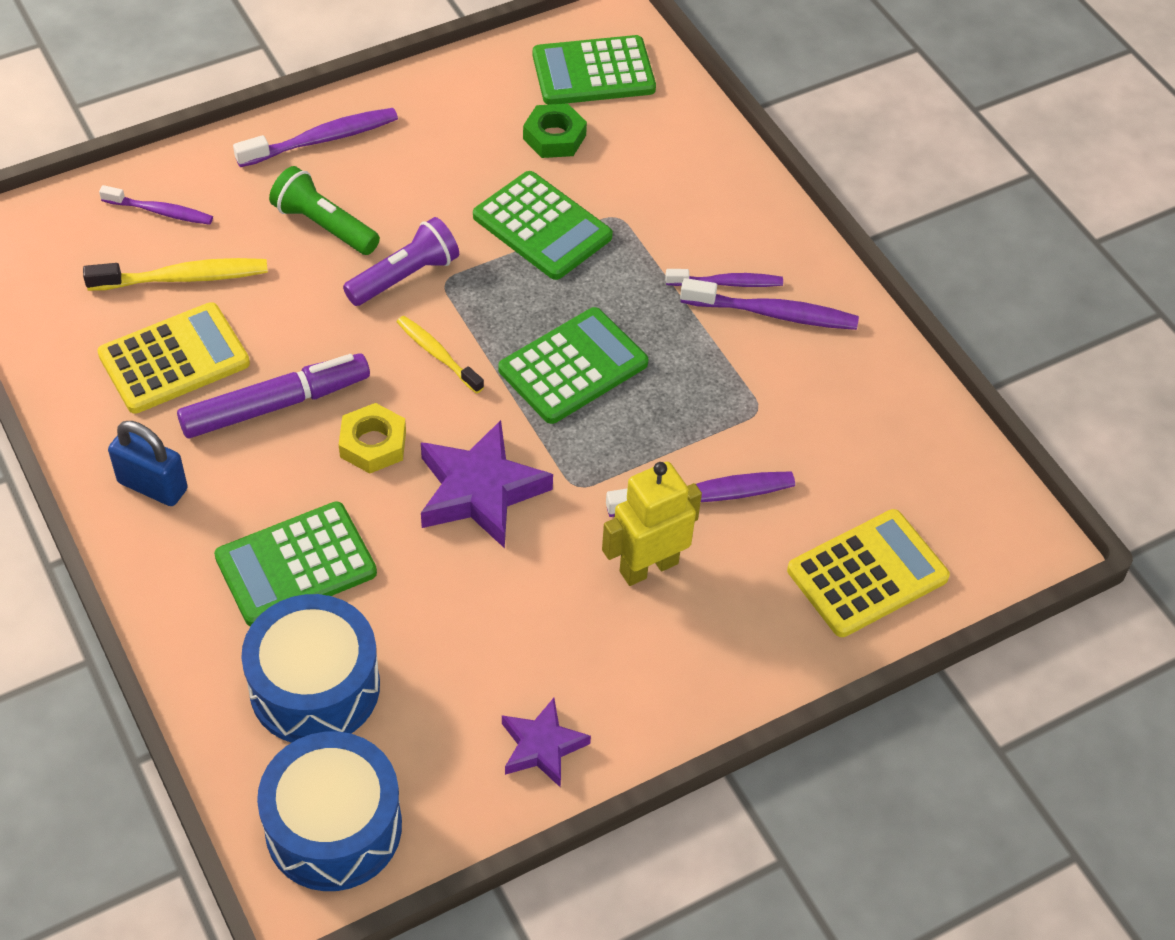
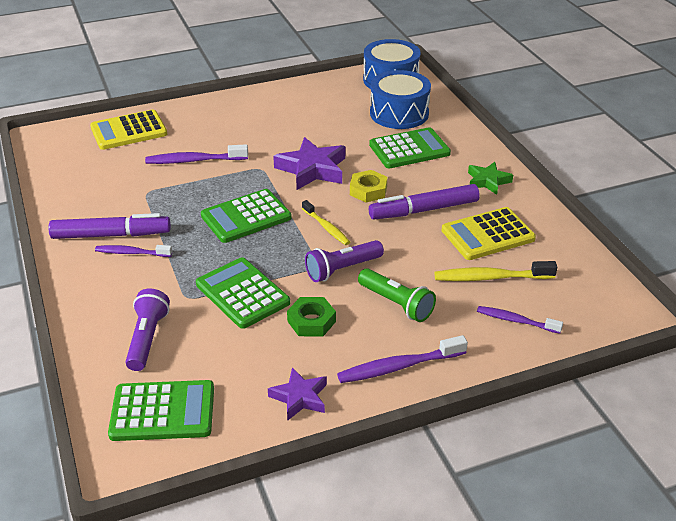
camera: 170 degrees left, 15 degrees down
blue padlock [108,421,188,506] -> green star [468,162,513,195]
purple star [502,698,591,787] -> purple star moved to [268,367,327,421]
green nut [523,104,587,158] -> green nut moved to [287,297,336,337]
yellow robot [602,462,702,586] -> none
purple toothbrush [680,278,859,330] -> purple marker [48,213,171,239]
none -> purple flashlight [125,288,170,371]

